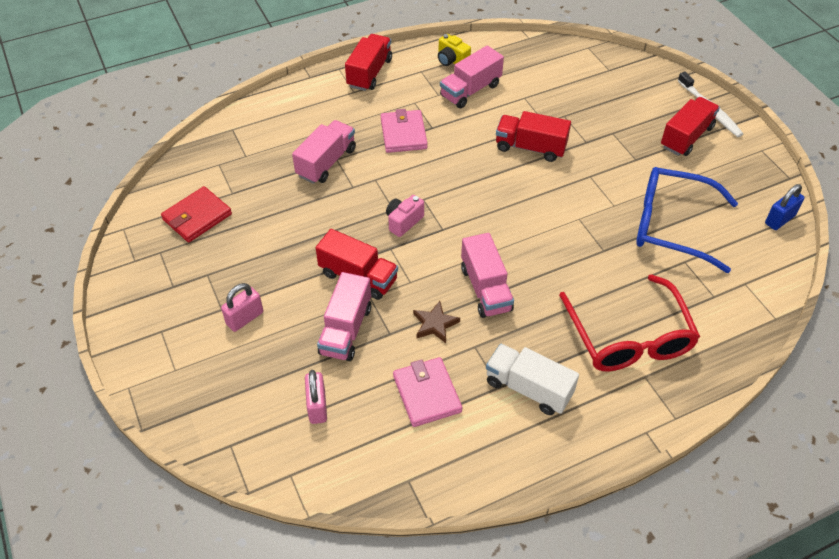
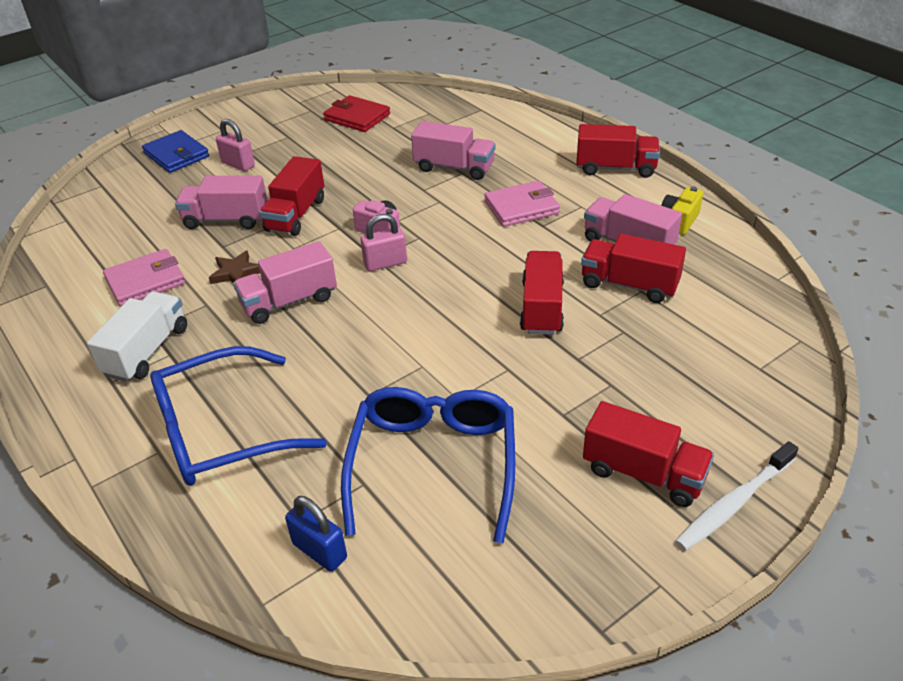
camera: 80 degrees right, 10 degrees down
pink padlock [305,370,327,424] -> pink padlock moved to [361,214,407,271]
red glasses [559,274,700,372] -> blue glasses [150,346,327,486]
blue padlock [765,184,805,230] -> blue padlock moved to [285,496,347,572]
none -> blue wallet [142,130,209,173]
none -> red truck [581,234,686,303]

